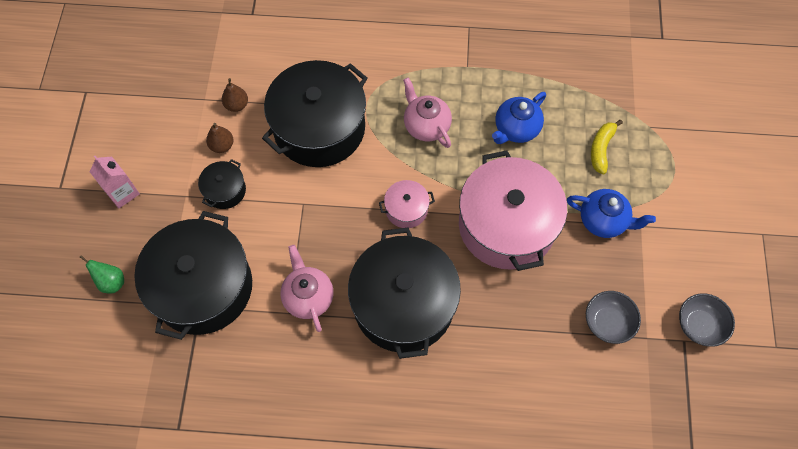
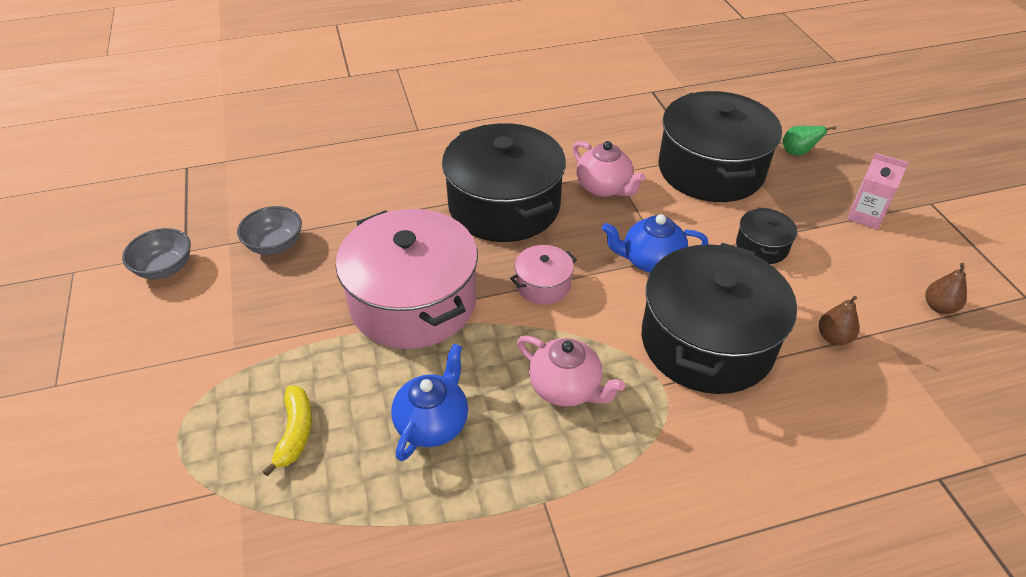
camera: 160 degrees right, 20 degrees down
brown pear [206,123,234,153] -> brown pear moved to [926,263,967,314]
blue teapot [567,189,656,238] -> blue teapot moved to [602,214,709,273]

